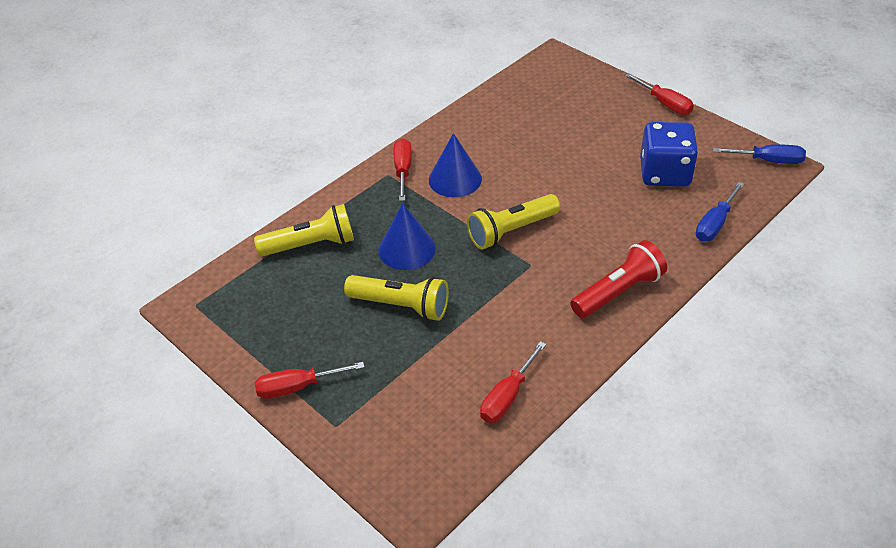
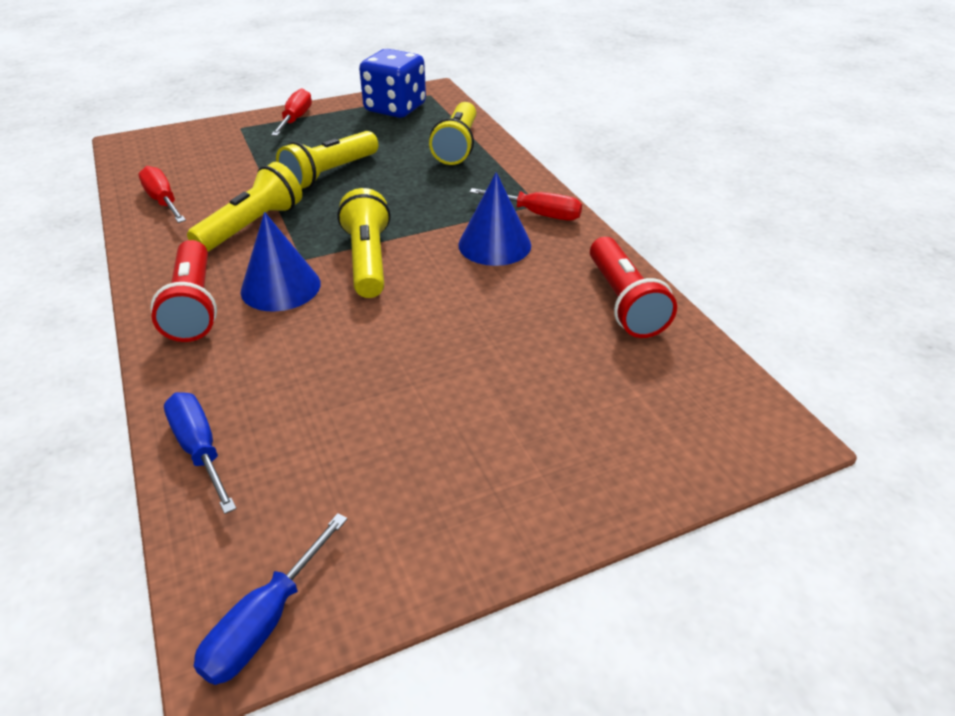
camera: 110 degrees right, 5 degrees down
blue cone [379,203,436,270] -> blue cone moved to [241,212,320,312]
red screwdriver [625,73,694,115] -> none
blue dice [640,122,698,187] -> blue dice moved to [359,49,426,118]
none -> yellow flashlight [187,162,302,252]
none -> red flashlight [590,237,677,338]

